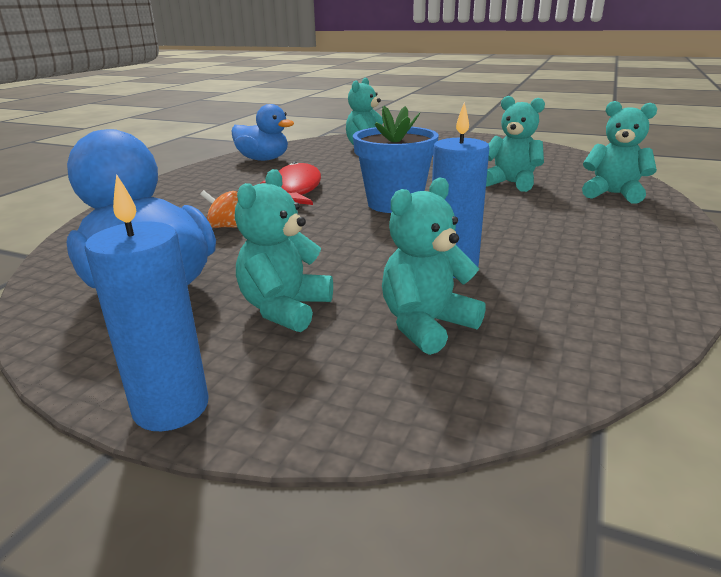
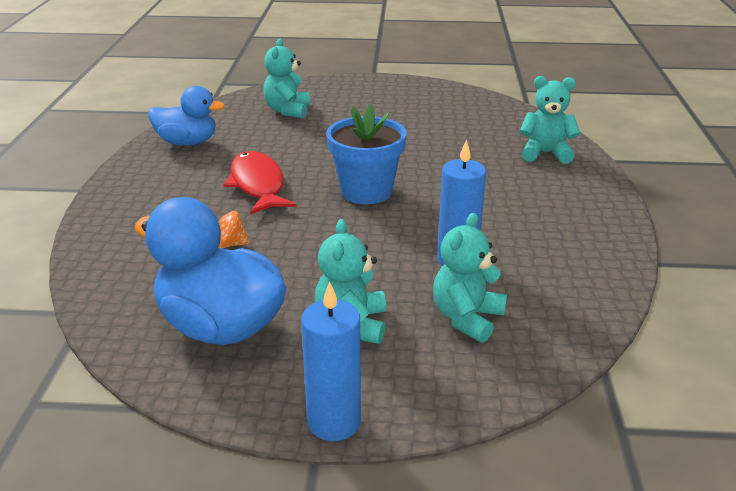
camera: 20 degrees left, 5 degrees up
turquoise teddy bear [486,96,545,192] -> none

